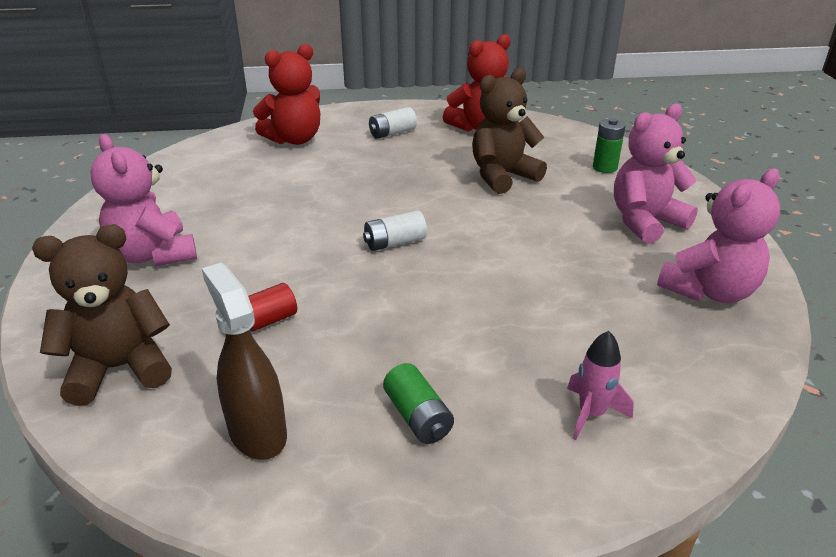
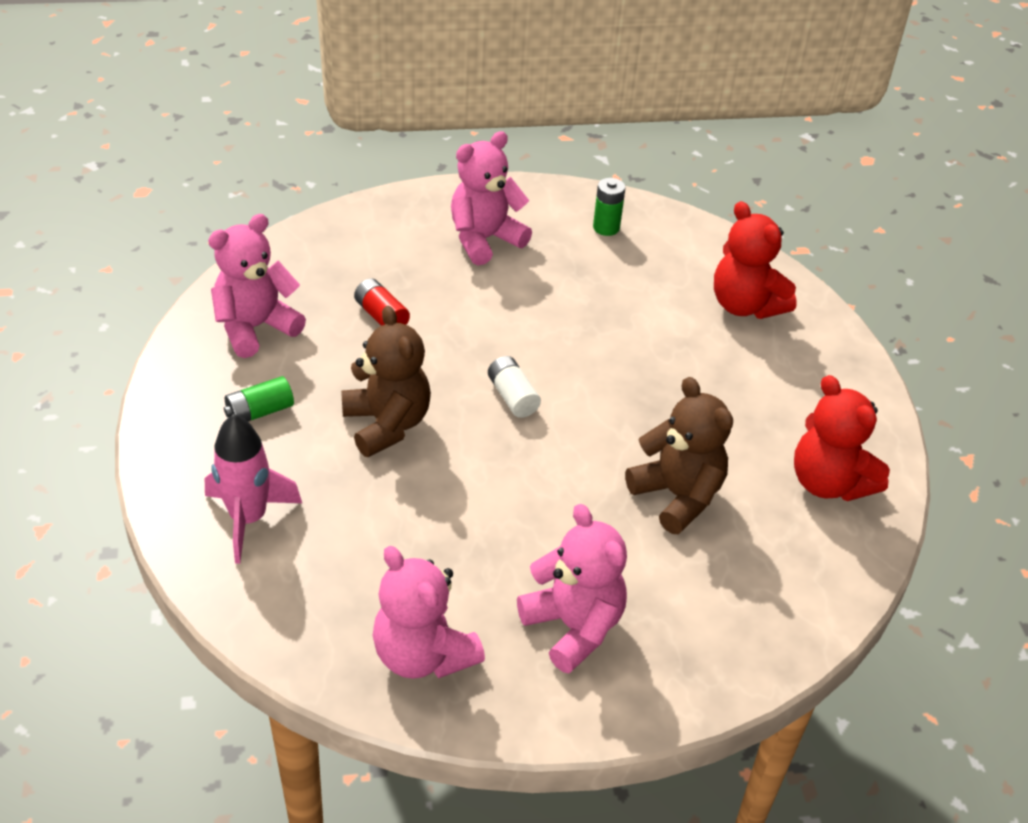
camera: 85 degrees right, 10 degrees up
brown teddy bear [32,224,172,406] -> brown teddy bear moved to [341,306,431,457]
brown spray bottle [202,263,287,460] -> pink teddy bear [208,214,306,358]
white battery [369,107,417,139] -> none
pink rocket [567,331,634,440] -> pink rocket [205,414,302,564], size x1.62
green battery [593,118,626,173] -> green battery moved to [593,178,625,236]

